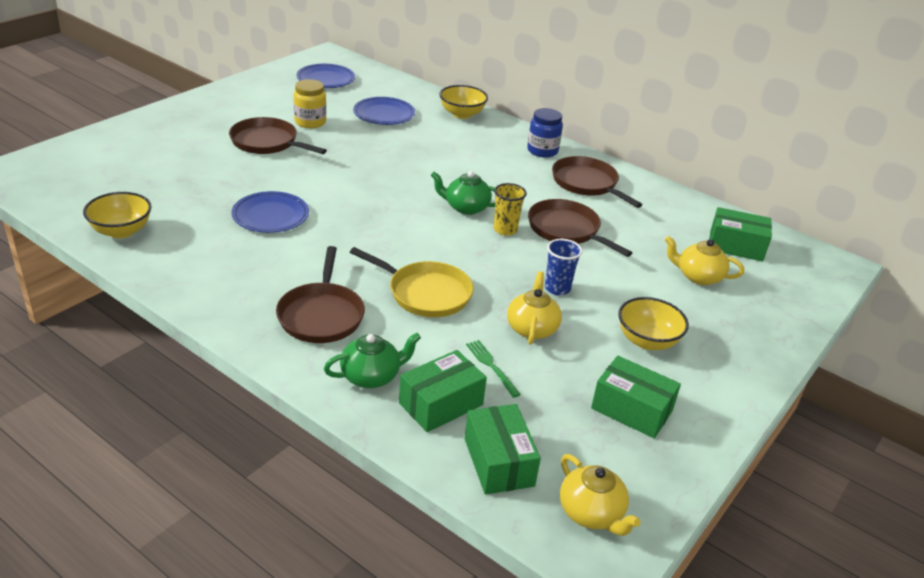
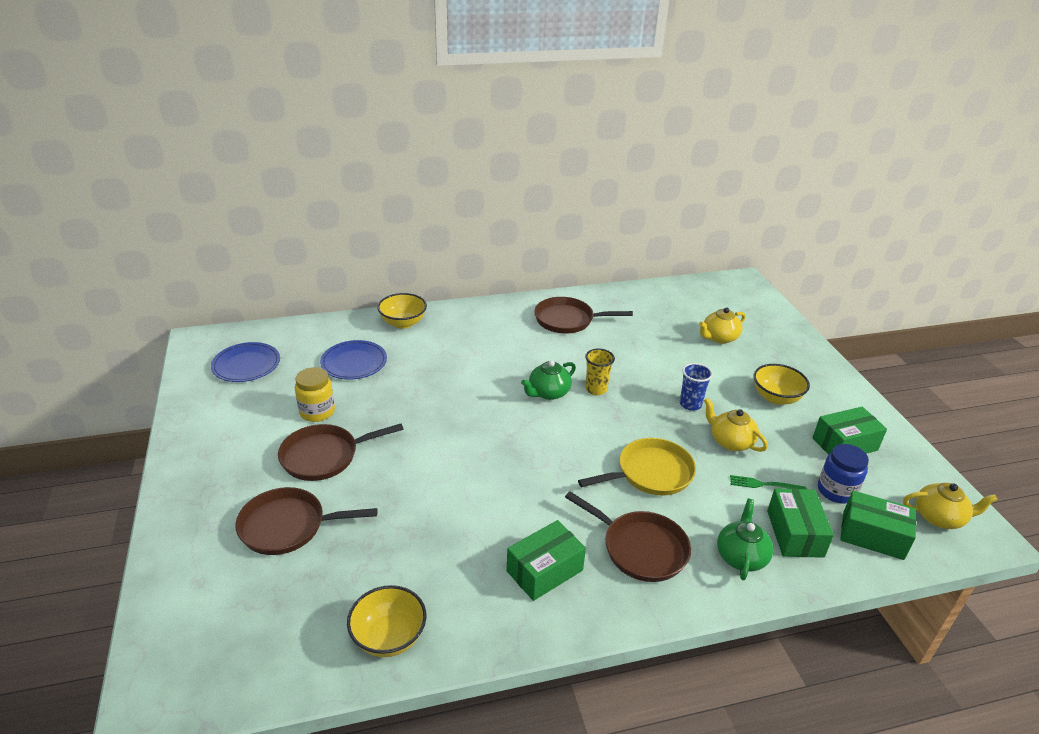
camera: 50 degrees left, 0 degrees up
blue plate [231,191,309,233] -> none
blue jar [527,108,563,158] -> blue jar moved to [818,444,869,503]
brown pan [528,199,633,257] -> brown pan moved to [235,487,378,555]
green box [709,207,772,261] -> green box moved to [507,520,586,601]

